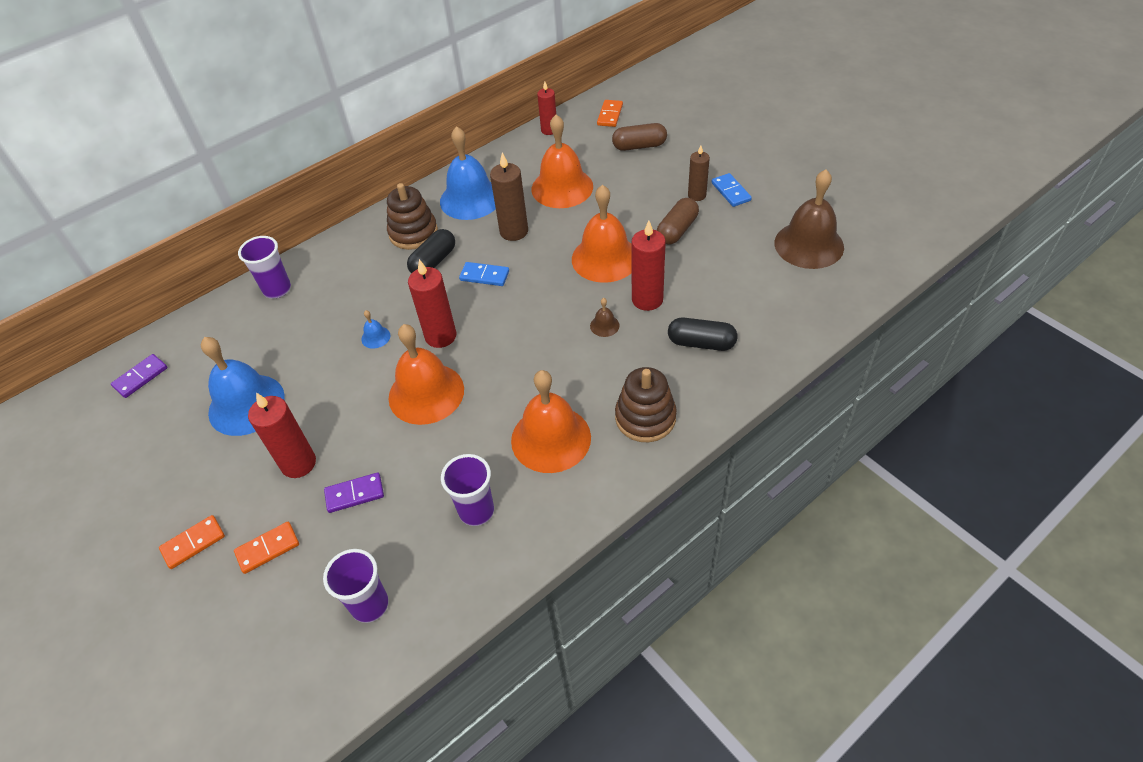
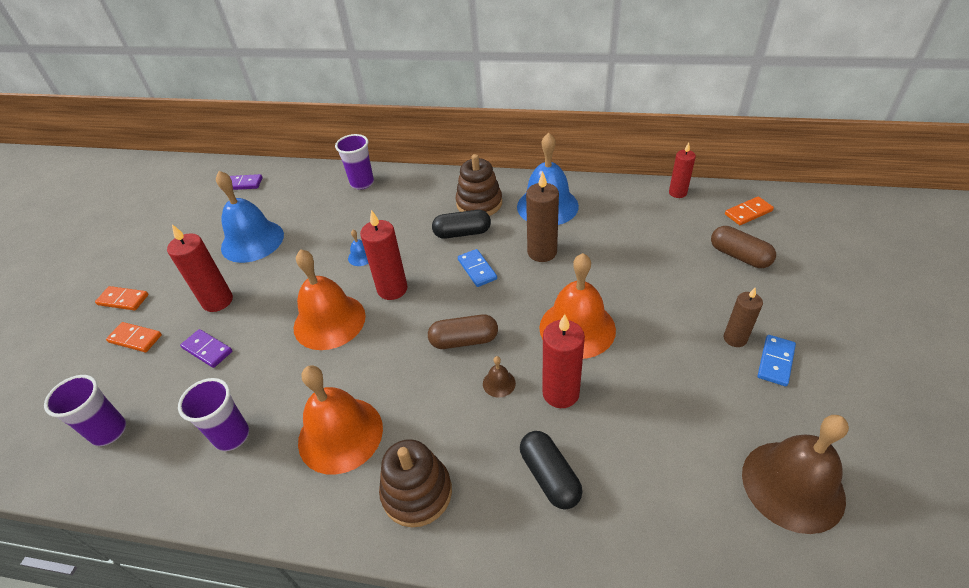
camera: 50 degrees right, 5 degrees down
orange bell [532,115,593,208] -> none
brown capsule [657,198,699,245] -> brown capsule moved to [428,314,498,349]

